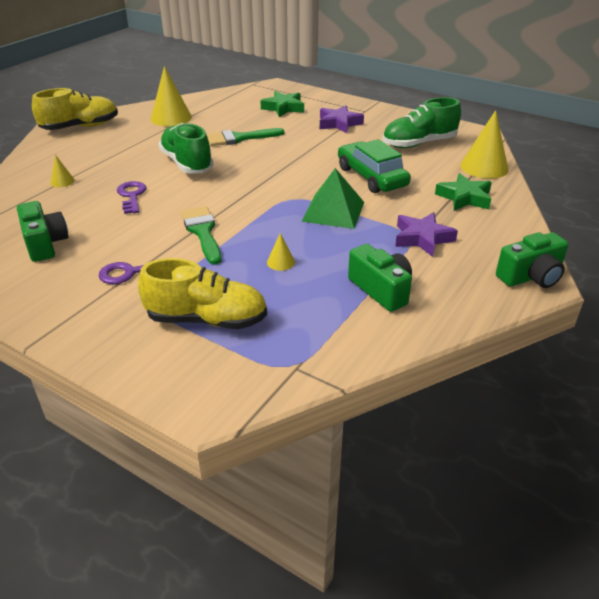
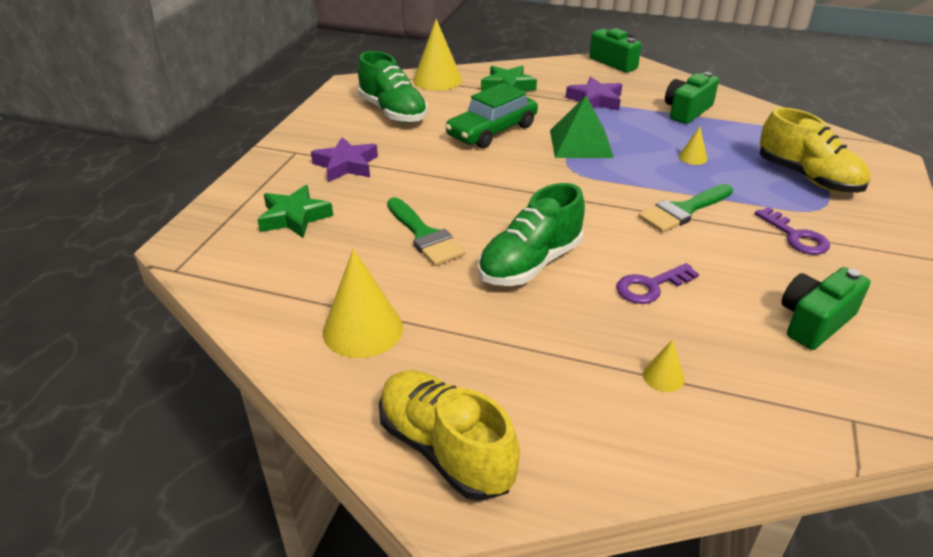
camera: 105 degrees left, 0 degrees up
yellow shoe [138,258,267,329] -> yellow shoe turned 150 degrees clockwise [760,107,871,193]

